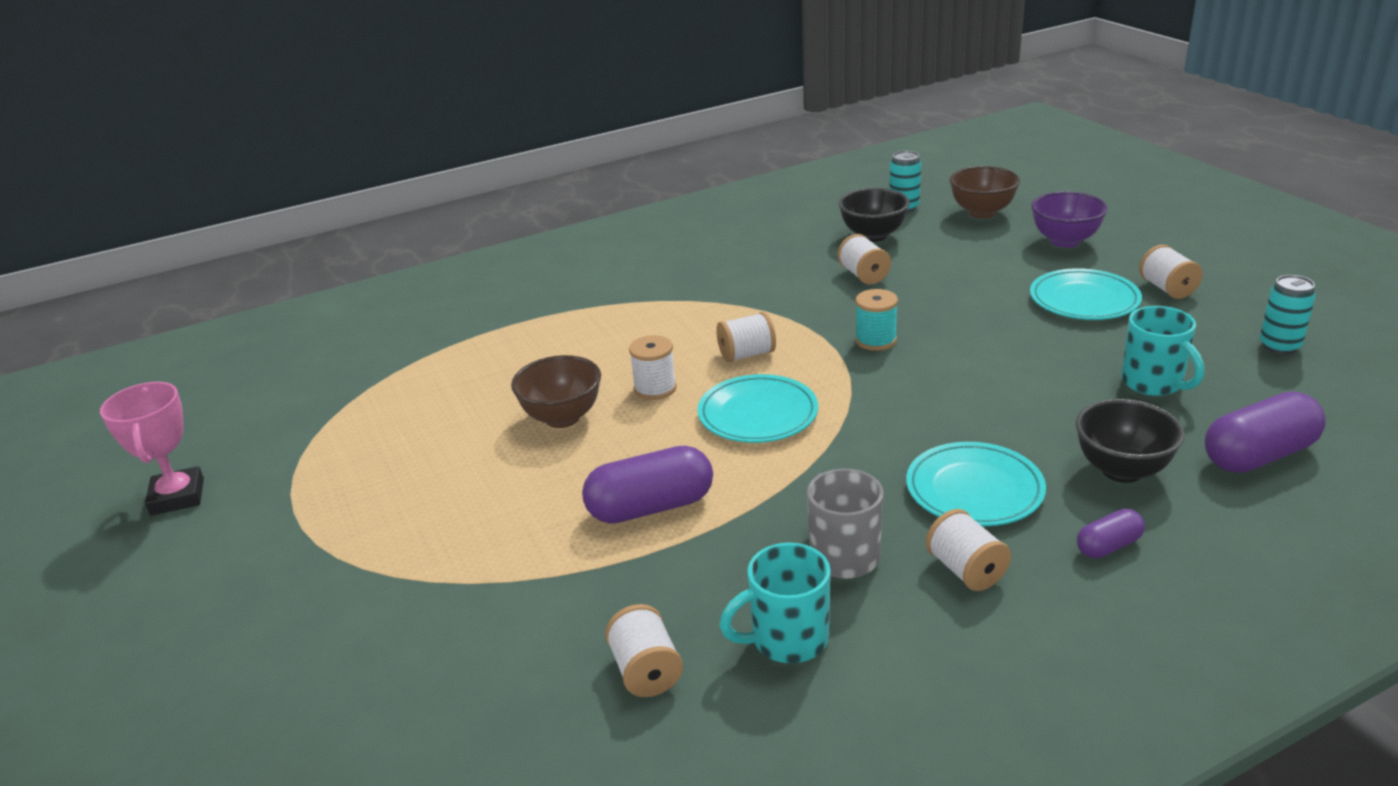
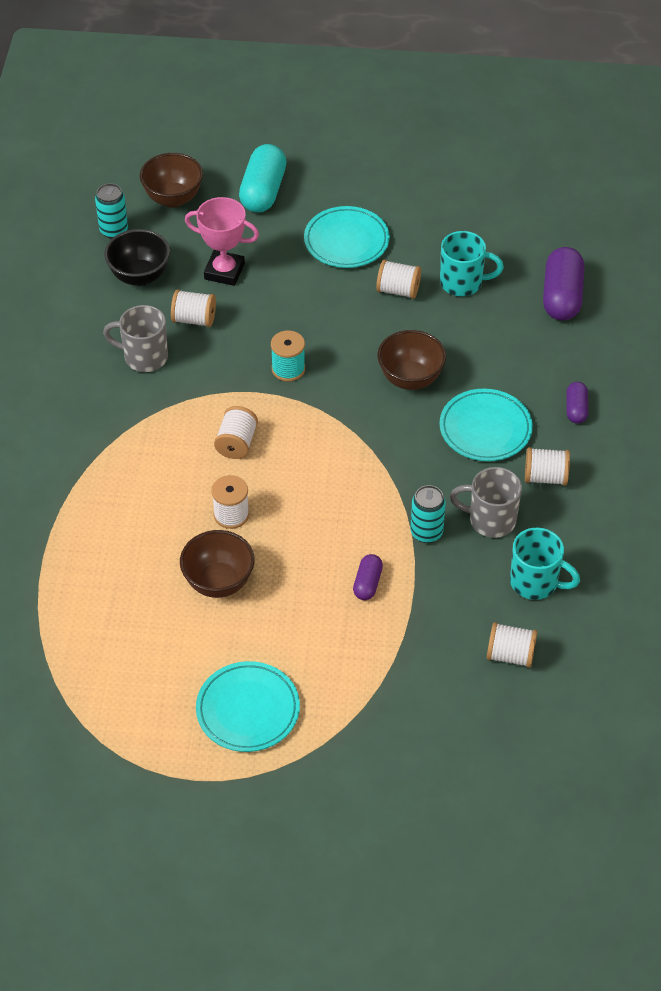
camera: 60 degrees left, 20 degrees up
pink trophy [100,382,204,515] -> pink trophy moved to [185,197,259,286]
purple capsule [582,445,713,524] -> purple capsule [353,554,383,600], size x0.53
turquoise plate [697,374,818,443] -> turquoise plate moved to [196,661,300,752]
turquoise mug [719,543,831,663] -> turquoise mug turned 75 degrees counterclockwise [510,527,580,600]
purple bowl [1031,191,1108,248] -> turquoise capsule [239,144,286,212]
black bowl [1076,399,1185,483] -> none
white spool [1139,244,1203,299] -> white spool moved to [376,260,421,299]
turquoise can [1260,275,1316,354] -> turquoise can moved to [410,485,446,543]
none -> grey mug [103,305,168,372]
none -> brown bowl [377,330,446,390]

